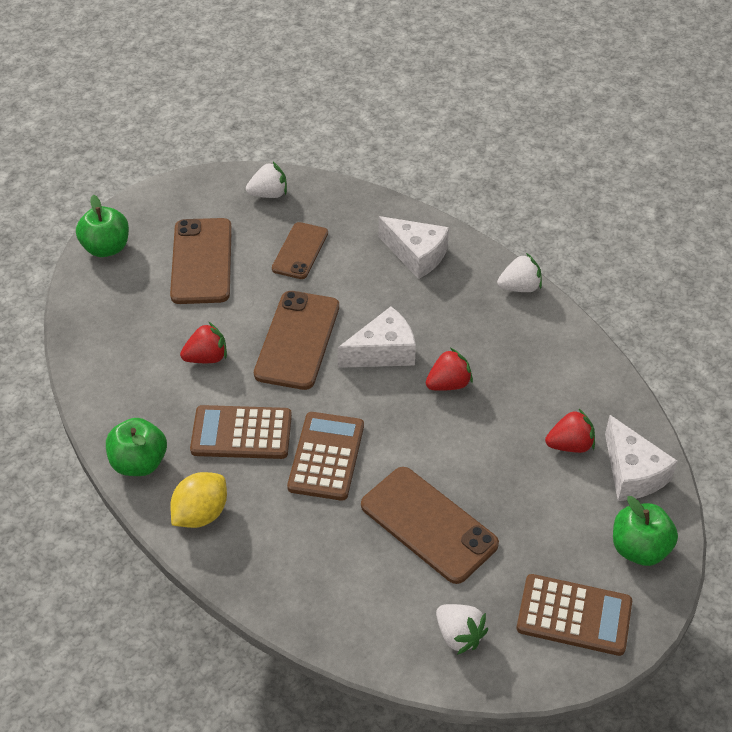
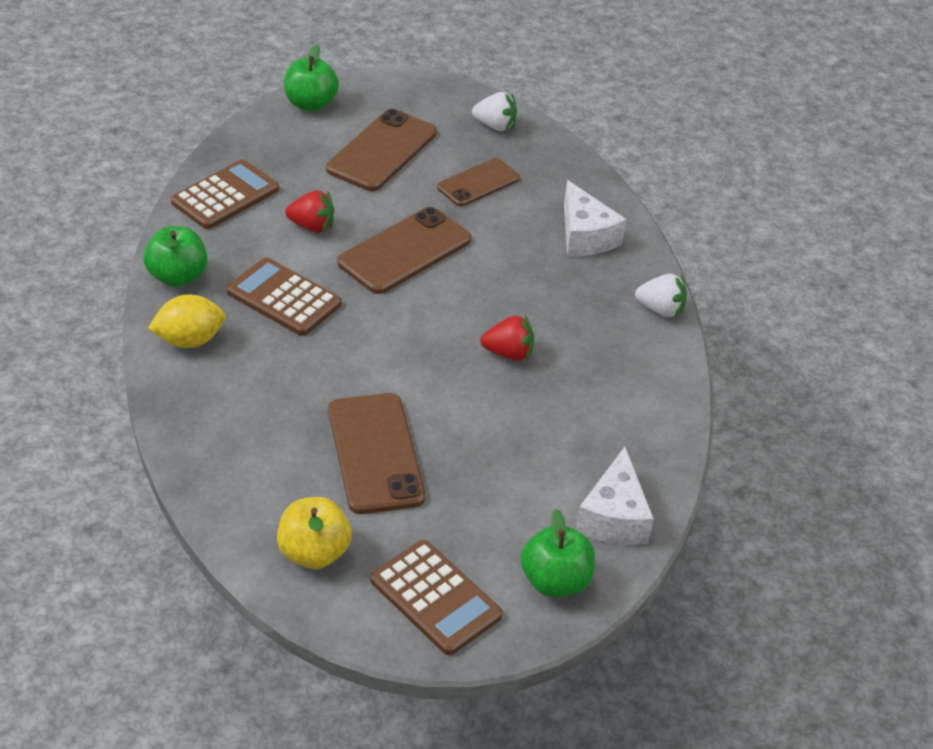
camera: 30 degrees right, 5 degrees down
brown calculator [287,412,364,501] -> brown calculator moved to [171,159,279,229]
white cheese [337,307,416,368] -> none
white strawberry [436,604,488,655] -> yellow apple [277,497,352,569]
red strawberry [545,409,595,453] -> none

